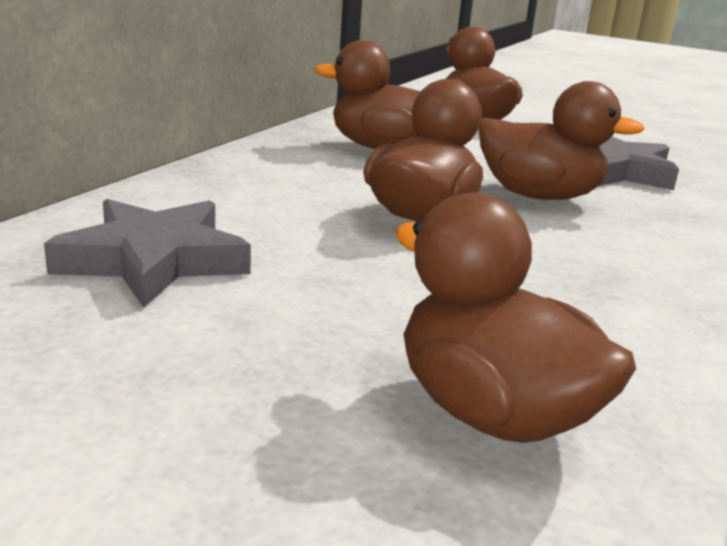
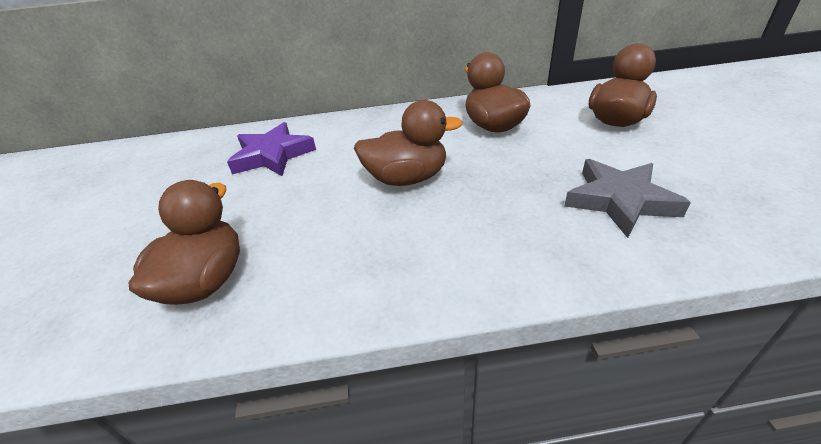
camera: 60 degrees right, 15 degrees up
grey star [44,199,251,308] -> purple star [227,122,316,176]
brown duck [479,81,645,200] -> none

